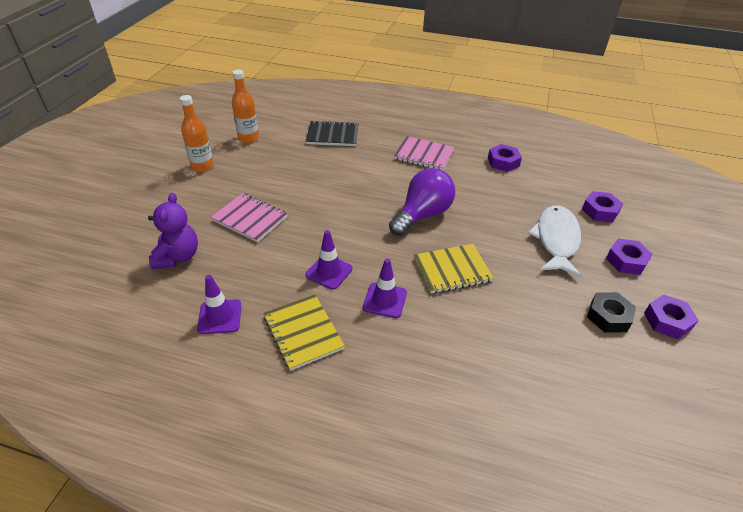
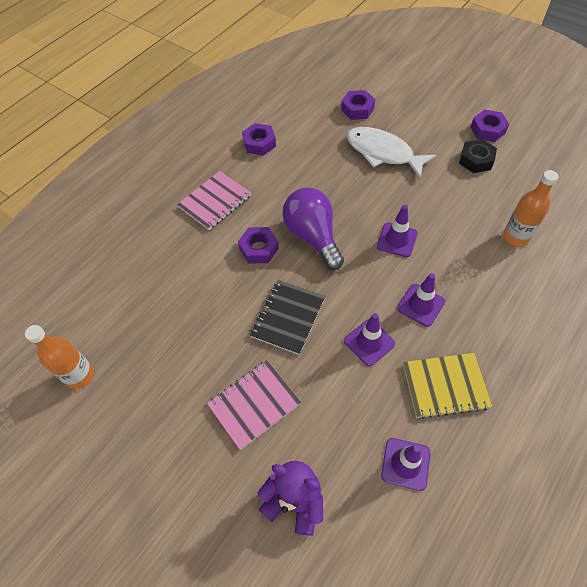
camera: 65 degrees left, 15 degrees up
orange bottle [180,95,214,172] -> orange bottle moved to [503,170,558,246]
black notebook [306,120,359,146] -> black notebook moved to [250,280,325,355]
yellow notebook [414,244,494,293] -> purple traffic cone [377,205,418,257]
purple nut [606,238,653,275] -> purple nut moved to [238,227,279,264]

